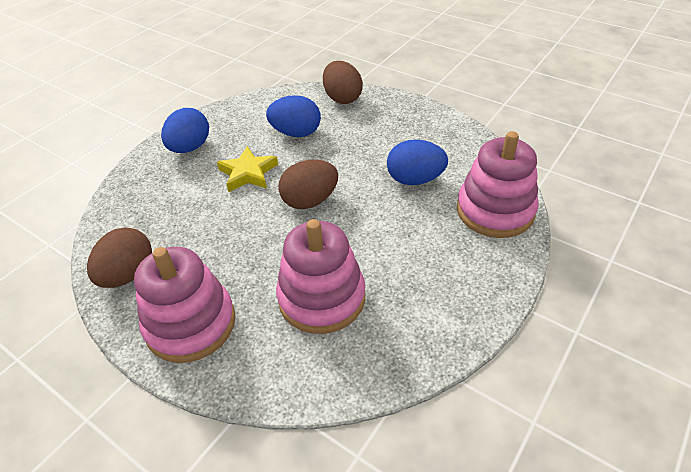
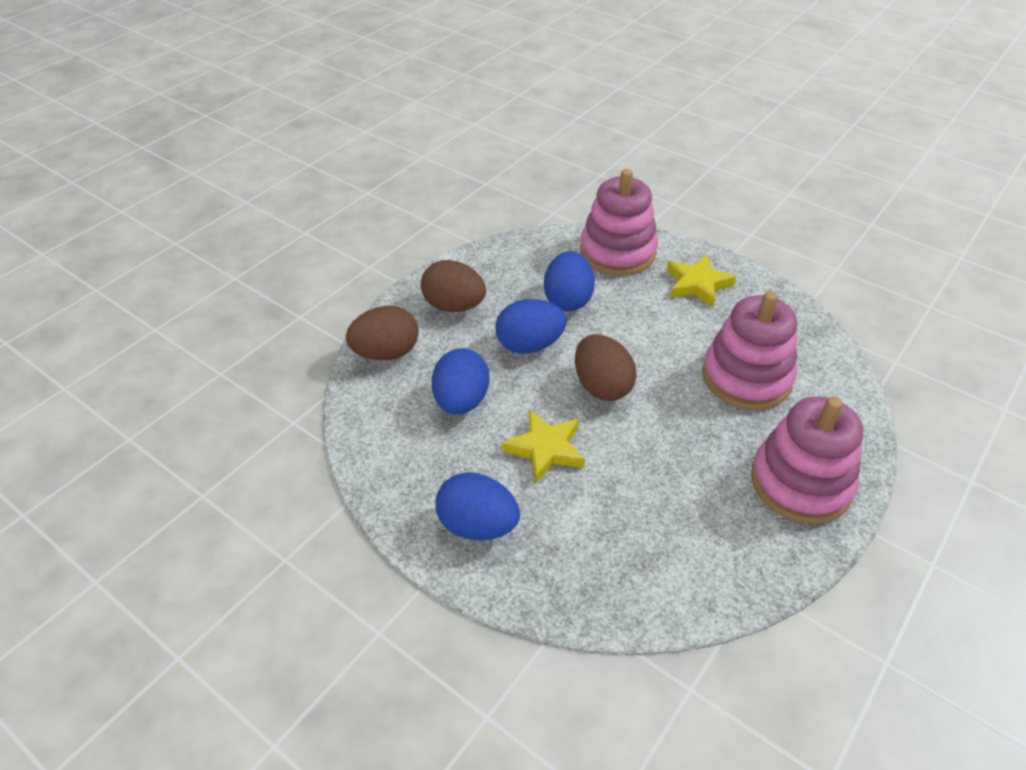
camera: 90 degrees left, 0 degrees up
brown egg [87,227,152,288] -> brown egg moved to [421,260,486,312]
none -> blue egg [495,299,567,354]
none -> yellow star [667,255,736,308]

